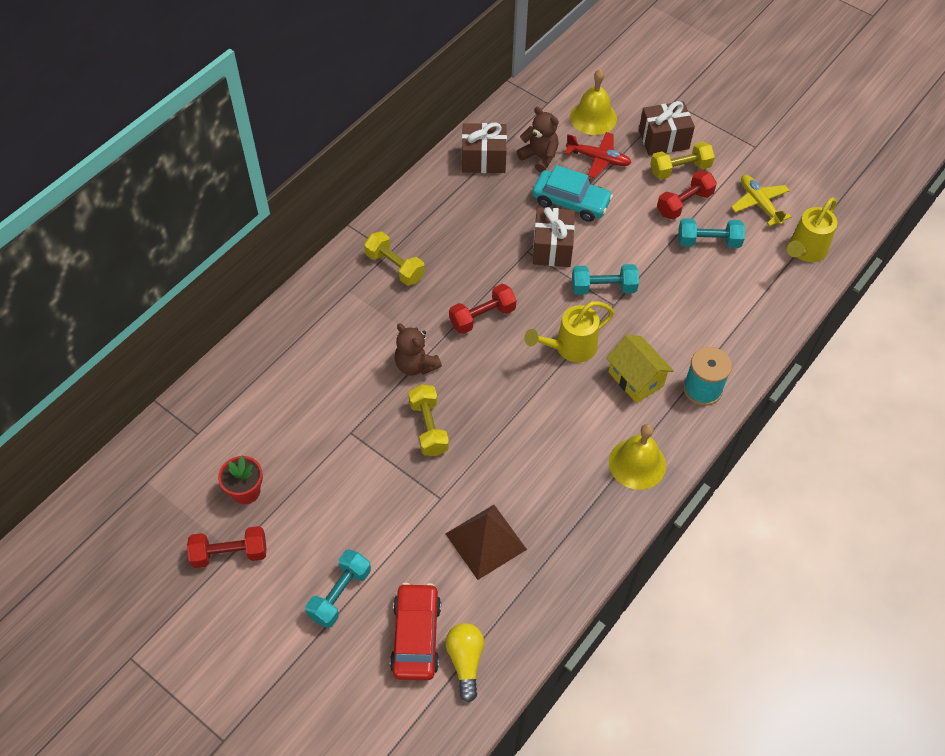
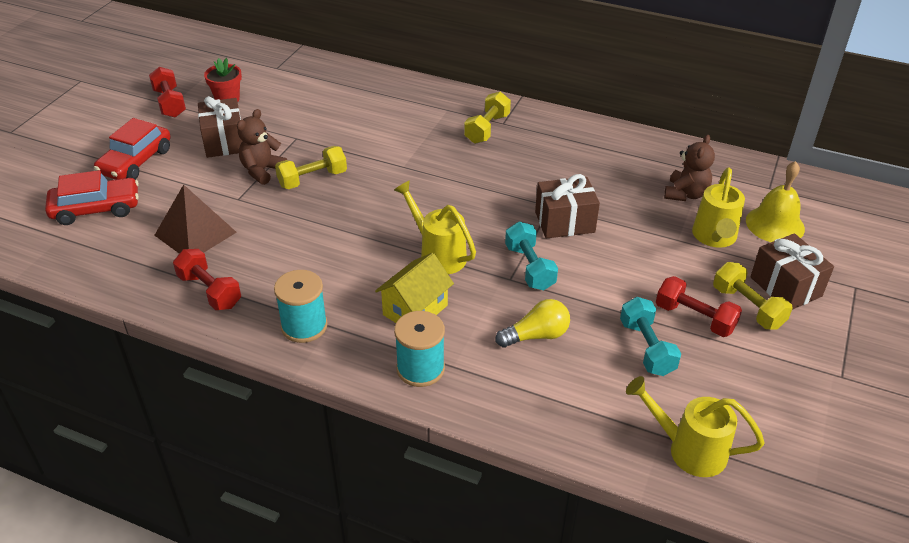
camera: 75 degrees right, 15 degrees down
turquoise dumbbell [305,549,371,628] -> red car [94,118,171,180]
brown teddy bear [395,324,442,376] -> brown teddy bear moved to [237,109,287,185]
yellow light bulb [445,623,484,702] -> yellow light bulb moved to [495,299,570,348]
red dumbbell [449,284,516,334] -> red dumbbell moved to [173,249,241,310]
brown gift [462,122,507,173] -> brown gift moved to [198,96,242,158]
turquoise car [532,165,613,222] -> none
red plane [565,132,631,178] -> yellow watering can [692,168,745,248]
yellow bell [609,424,666,490] -> turquoise spool [274,270,328,343]
yellow plane [731,175,791,226] -> none

